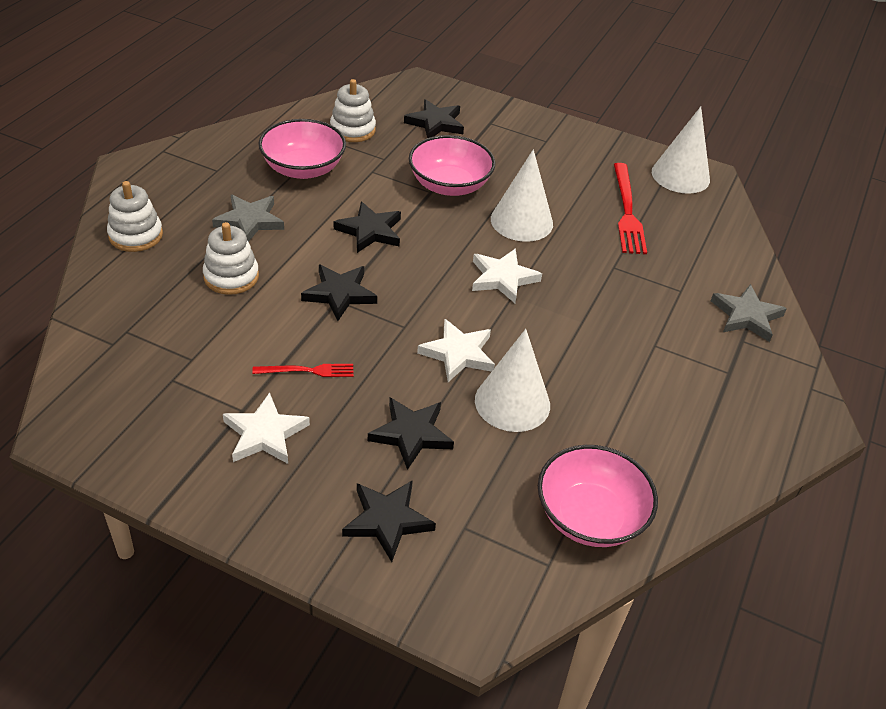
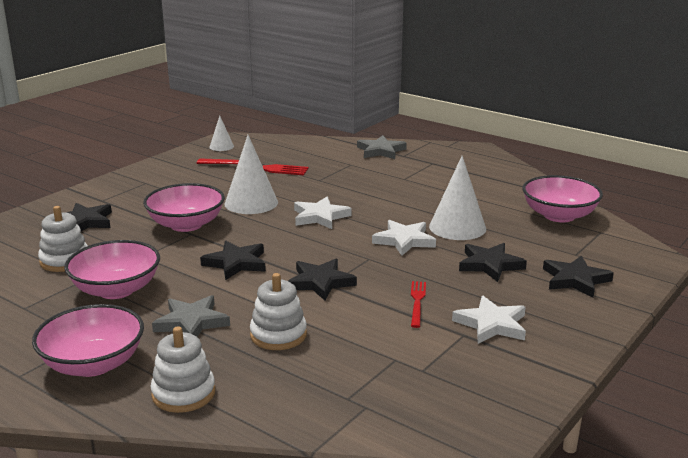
camera: 75 degrees left, 20 degrees down
white cone [652,107,710,194] -> white cone [209,116,234,151], size x0.53
none -> pink bowl [32,304,144,377]

